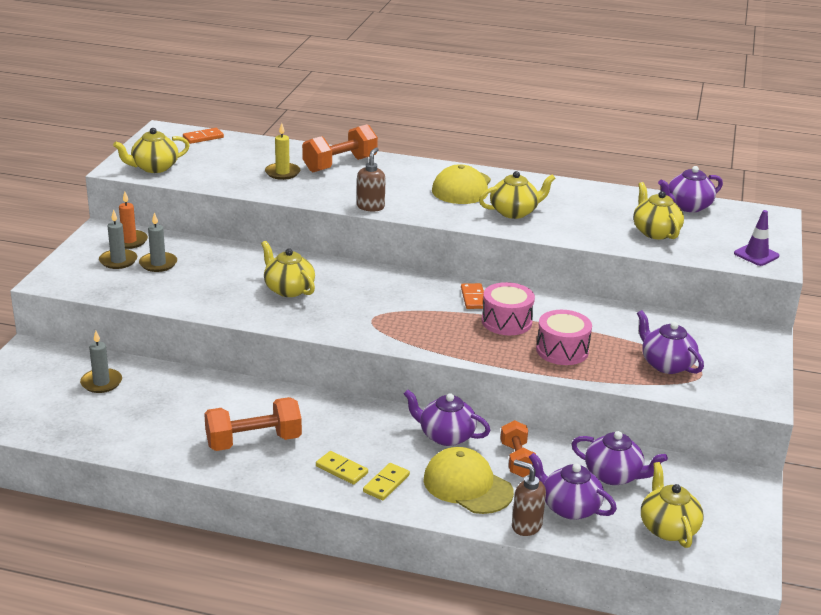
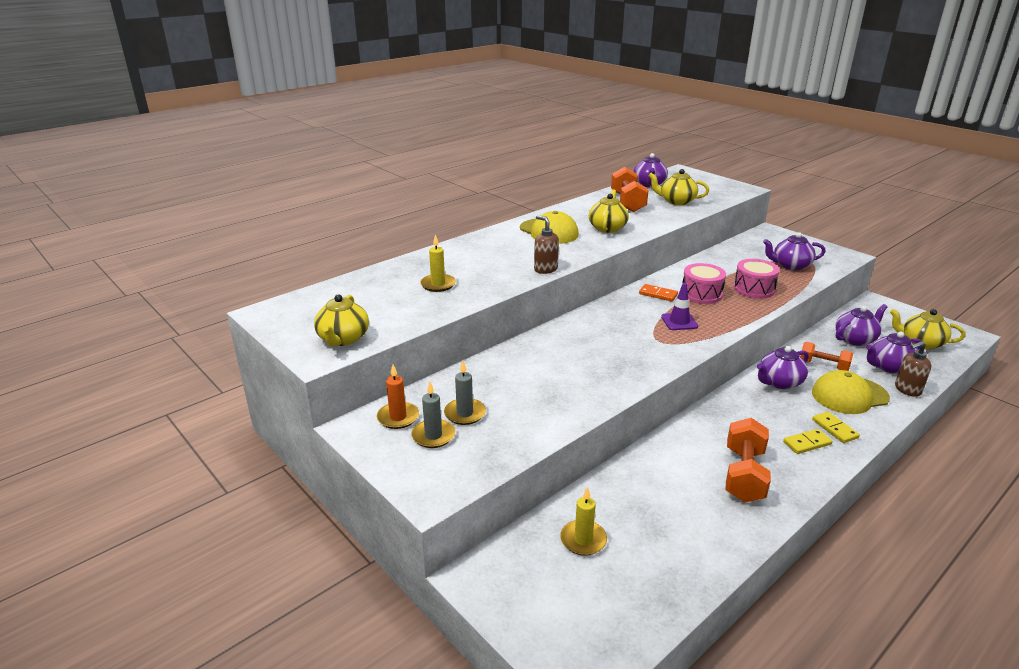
camera: 55 degrees left, 0 degrees up
grey candle [80,331,122,393] -> yellow candle [560,487,607,556]
orange domino [183,128,224,144] -> none
yellow teapot [261,241,315,297] -> none
orange dumbbell [302,124,378,172] -> orange dumbbell moved to [611,167,648,212]
purple traffic cone [734,210,779,266] -> purple traffic cone moved to [661,283,698,330]

